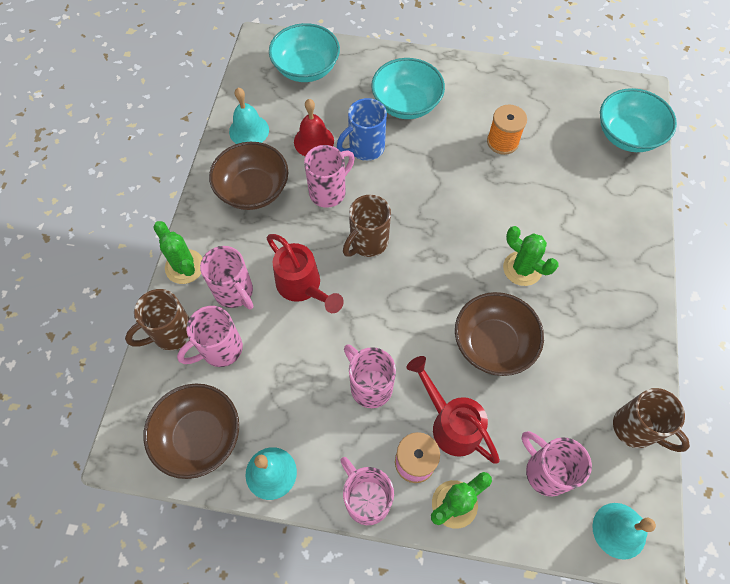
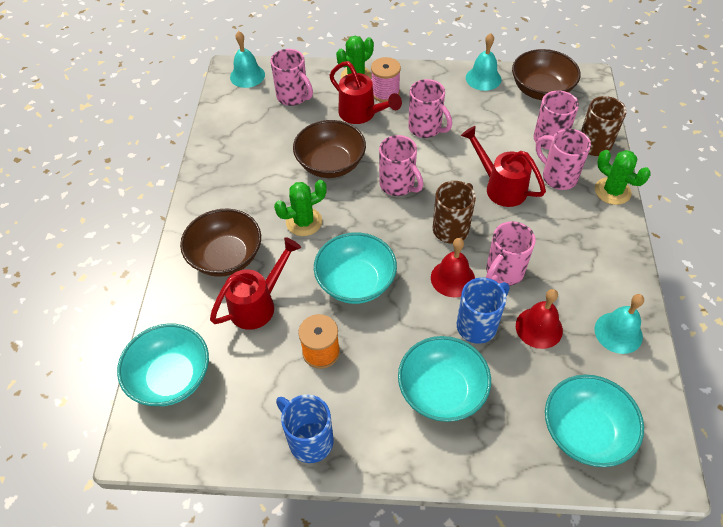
camera: 175 degrees right, 10 degrees down
brown bowl [209,142,288,210] -> brown bowl moved to [180,209,261,277]
pink mug [340,457,394,525] -> pink mug moved to [379,135,423,196]
green cactus [503,226,559,286] -> green cactus turned 60 degrees counterclockwise [274,180,327,236]
brown mug [613,388,690,452] -> none
none -> red watering can [210,237,301,330]
none -> blue mug [276,394,334,463]
none -> turquoise bowl [314,232,397,304]
none -> red bell [431,238,475,297]

